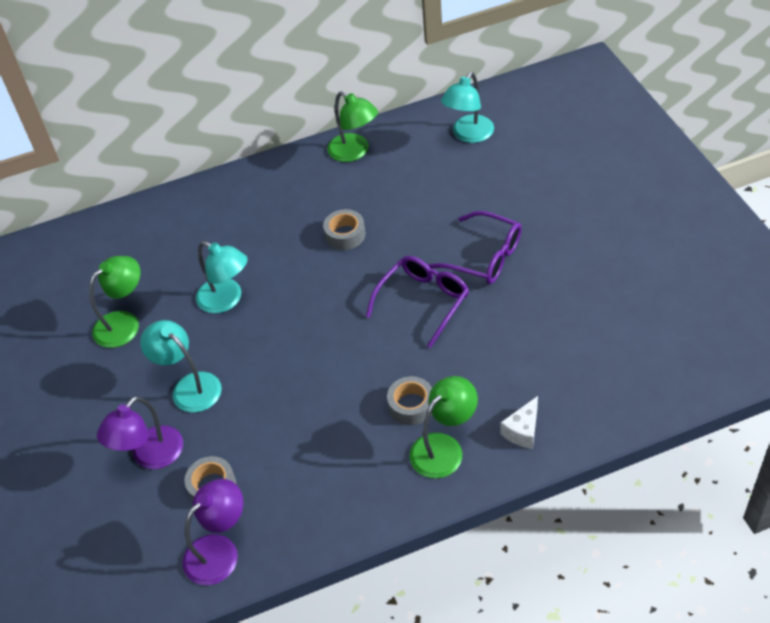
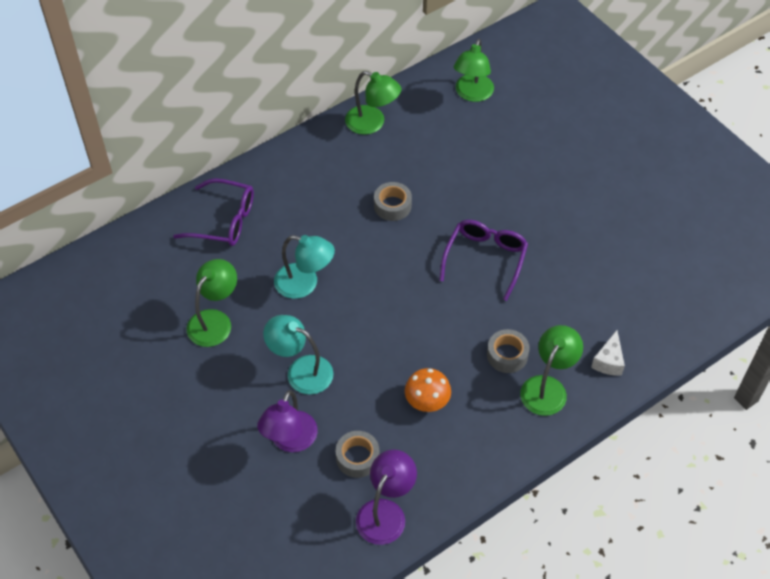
camera: 20 degrees left, 5 degrees up
purple glasses [428,211,522,284] -> purple glasses moved to [173,178,254,246]
turquoise lamp [441,72,494,143] -> green lamp [454,39,494,102]
none -> orange mushroom [405,368,451,412]

